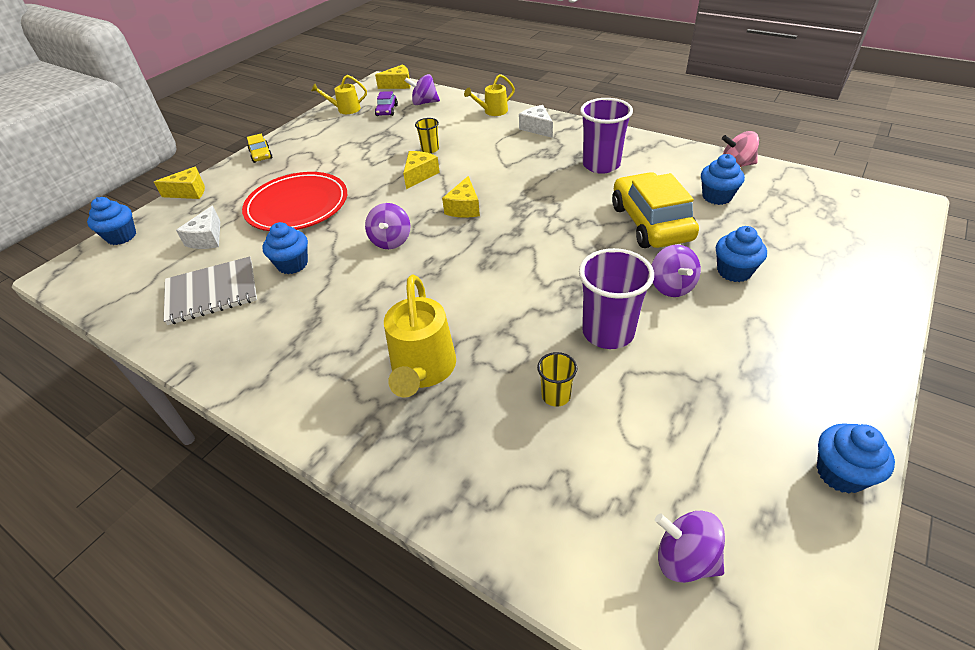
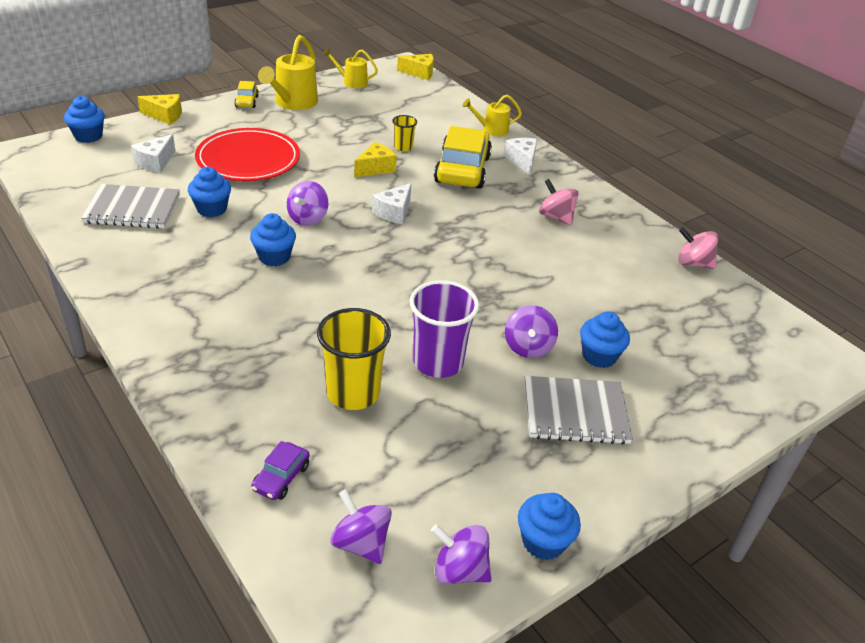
camera: 15 degrees right, 5 degrees down
purple car [375,91,398,116] -> purple car moved to [251,441,310,500]
yellow watering can [384,275,456,398] -> yellow watering can moved to [258,35,318,110]
purple spinning top [405,74,440,105] -> purple spinning top moved to [431,524,492,584]
yellow cheese [442,176,480,218] -> white cheese [372,183,411,224]
yellow cup [537,352,577,407] -> yellow cup [317,308,391,410], size x1.95
purple cup [580,98,633,174] -> pink spinning top [539,179,578,226]
yellow car [612,172,699,248] -> yellow car moved to [434,126,492,189]
blue cupcake [701,154,745,205] -> blue cupcake moved to [250,213,296,266]
none -> grey notebook [525,376,633,445]

